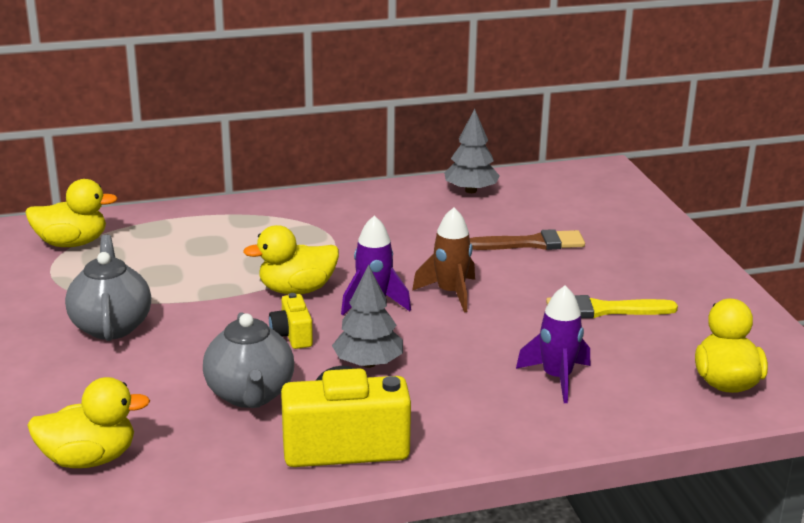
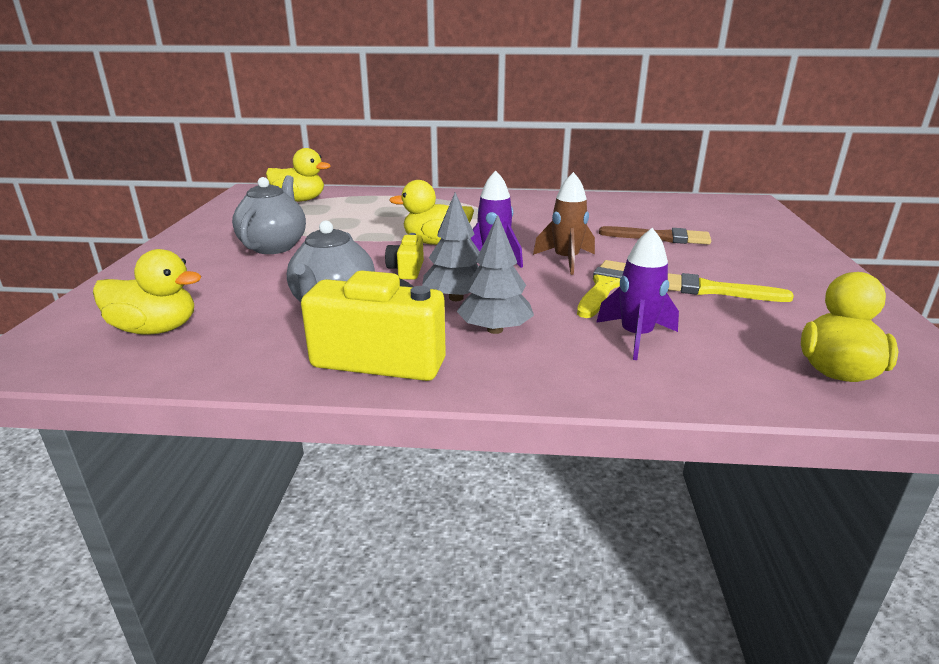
camera: 20 degrees right, 0 degrees up
grey tree [444,109,500,193] -> grey tree moved to [457,215,534,334]
none -> yellow brush [577,260,626,318]

